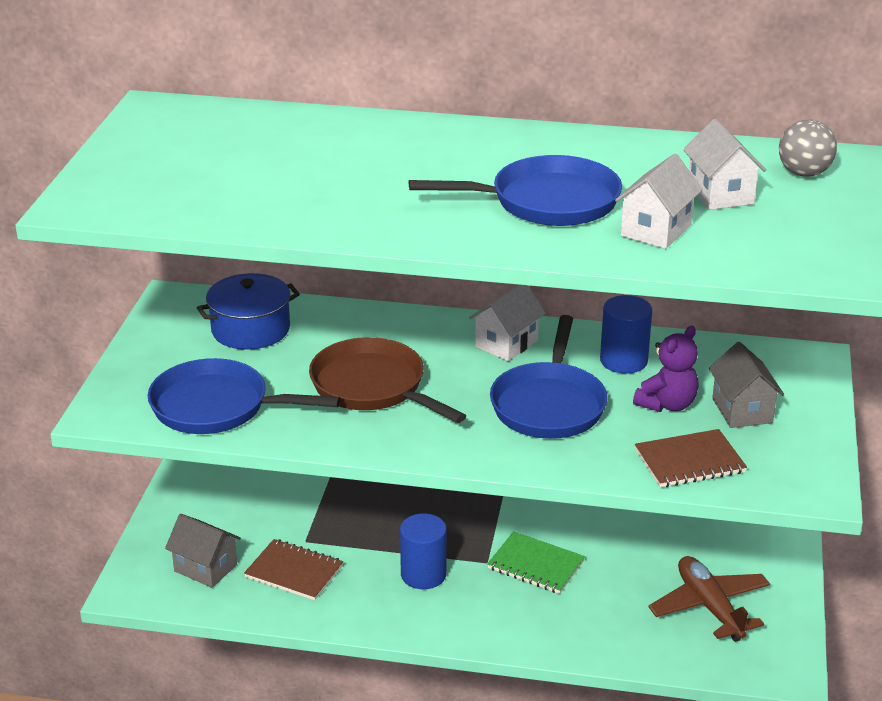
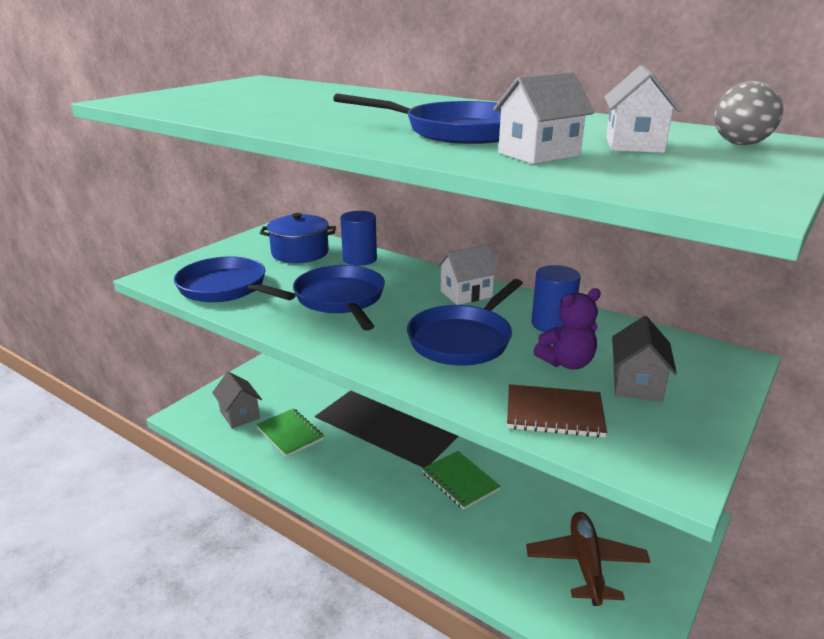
camera: 25 degrees right, 5 degrees down
brown notebook [244,539,343,600] -> green notebook [256,408,324,457]
brown pan [309,337,466,423] -> blue pan [293,265,385,331]
blue cylinder [400,513,447,589] -> blue cylinder moved to [341,211,377,266]

